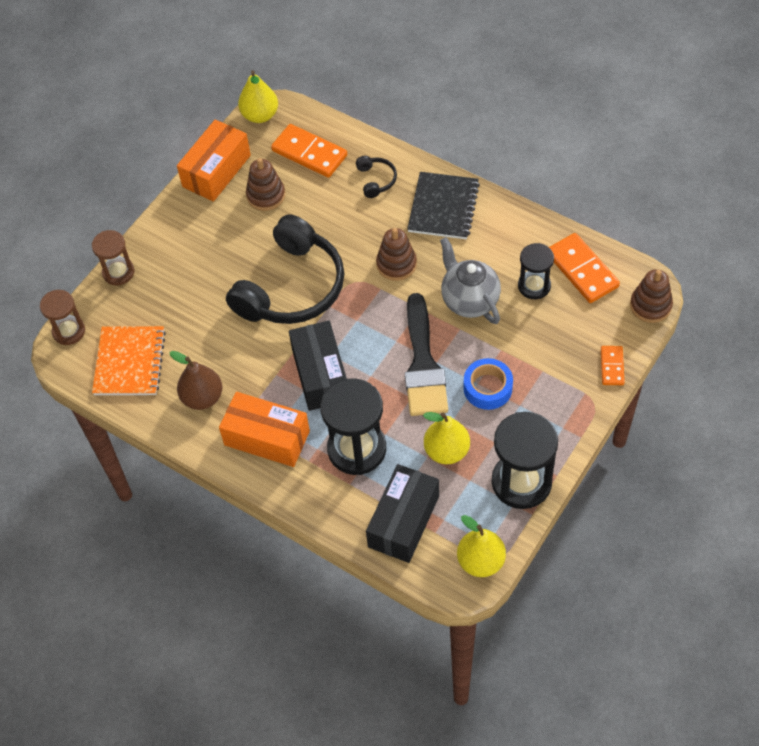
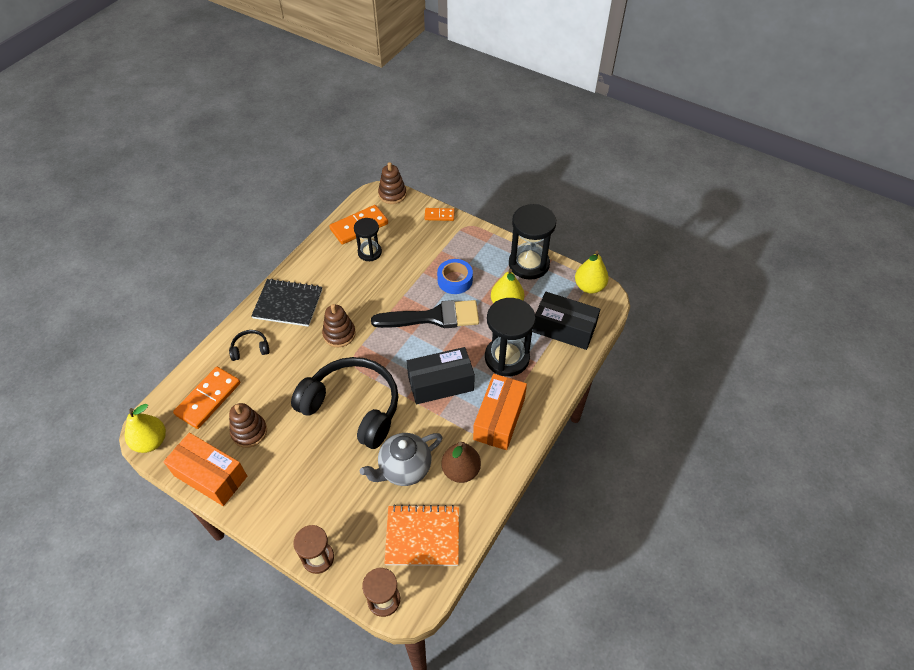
camera: 95 degrees left, 5 degrees down
grey teapot [440,237,501,324] -> grey teapot moved to [360,433,443,486]

